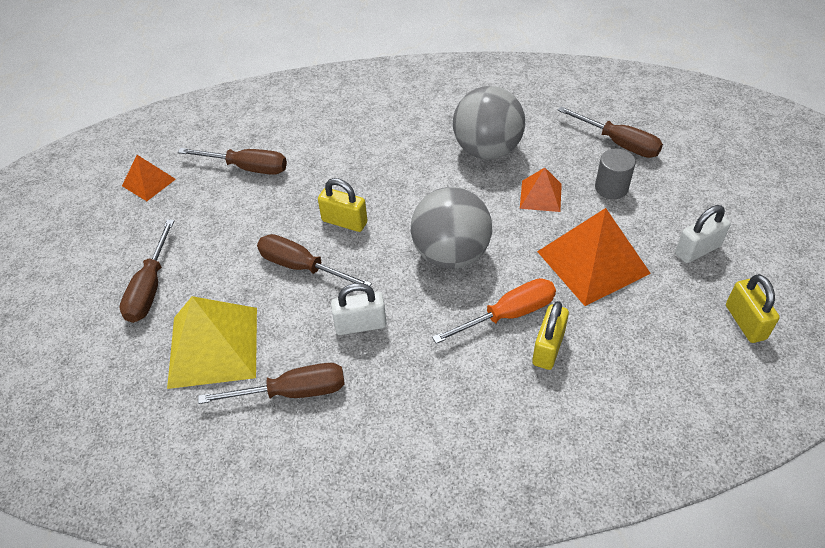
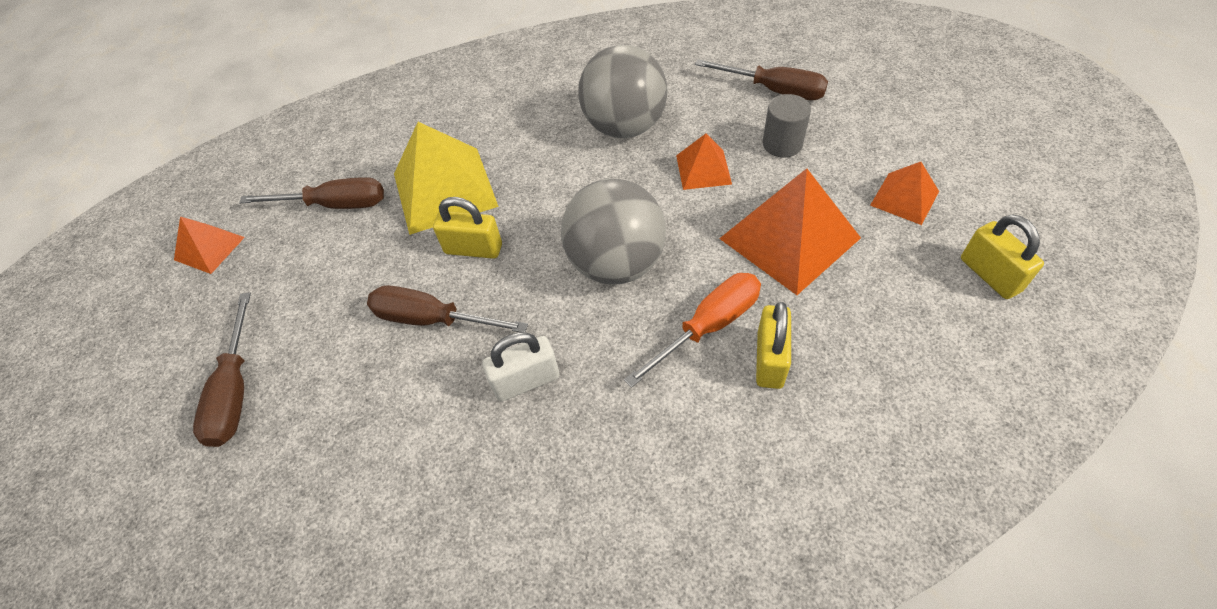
camera: 10 degrees left, 5 degrees up
yellow pyramid [167,296,257,389] -> yellow pyramid moved to [394,122,499,235]
brown screwdriver [198,363,345,404] -> none
white padlock [675,205,731,263] -> orange pyramid [870,162,939,225]

